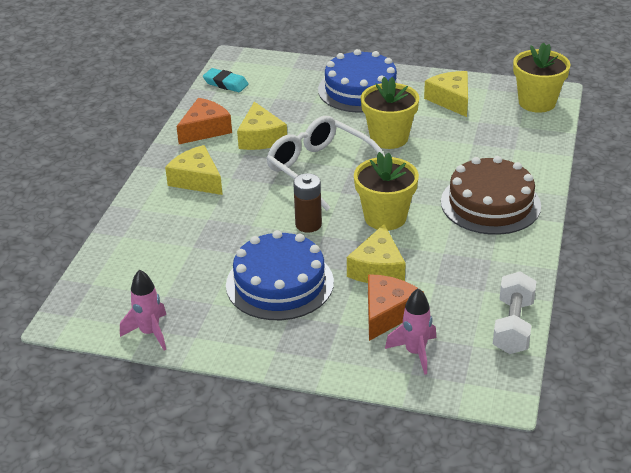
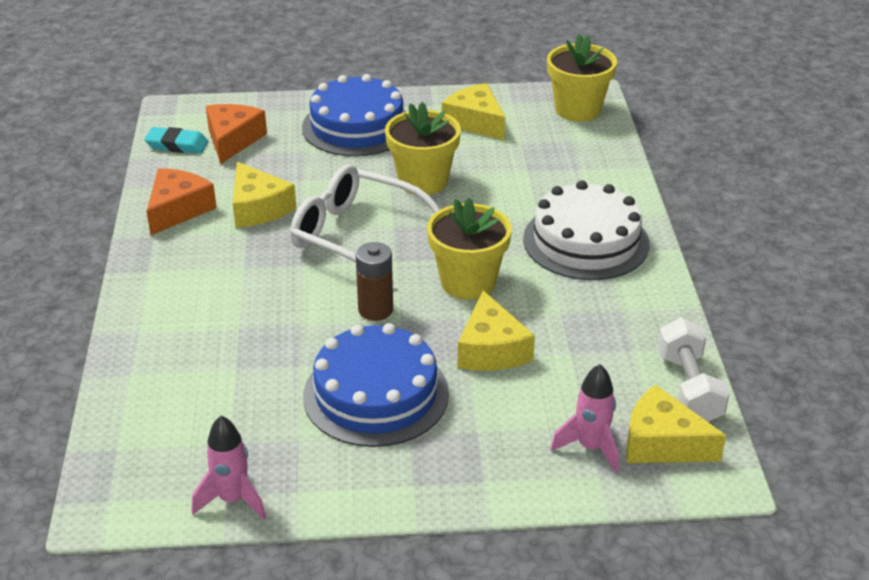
camera: 20 degrees left, 0 degrees up
yellow cheese [165,145,223,195] -> yellow cheese moved to [626,385,726,463]
orange cheese [368,274,424,341] -> orange cheese moved to [206,104,267,164]
brown cake [441,156,541,235] -> white cake [523,180,650,280]

